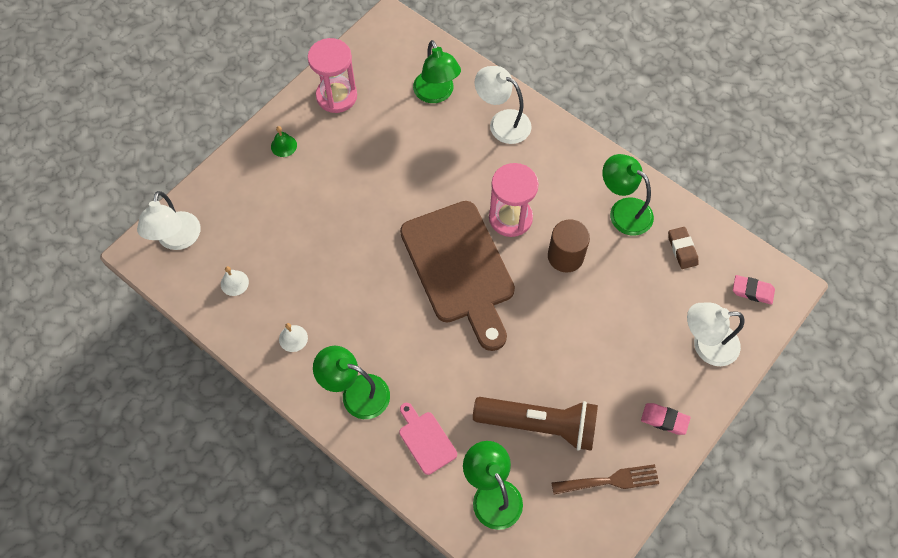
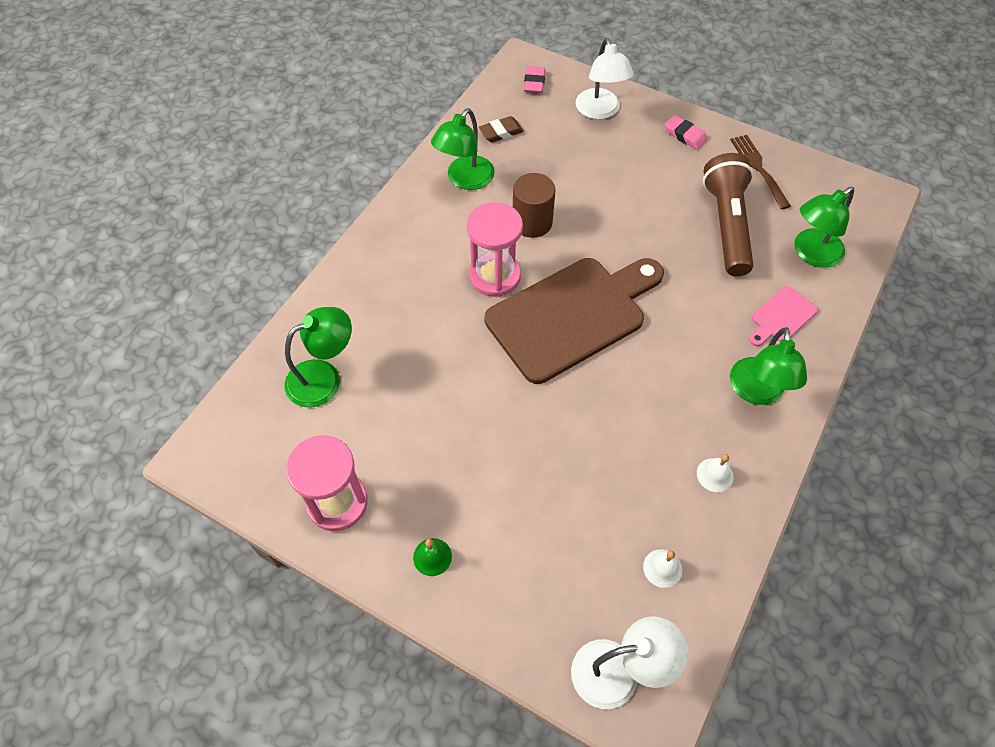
camera: 100 degrees left, 5 degrees down
white lamp [475,66,531,144] -> none
pink eraser [641,403,691,435] -> pink eraser turned 60 degrees counterclockwise [664,115,708,150]

